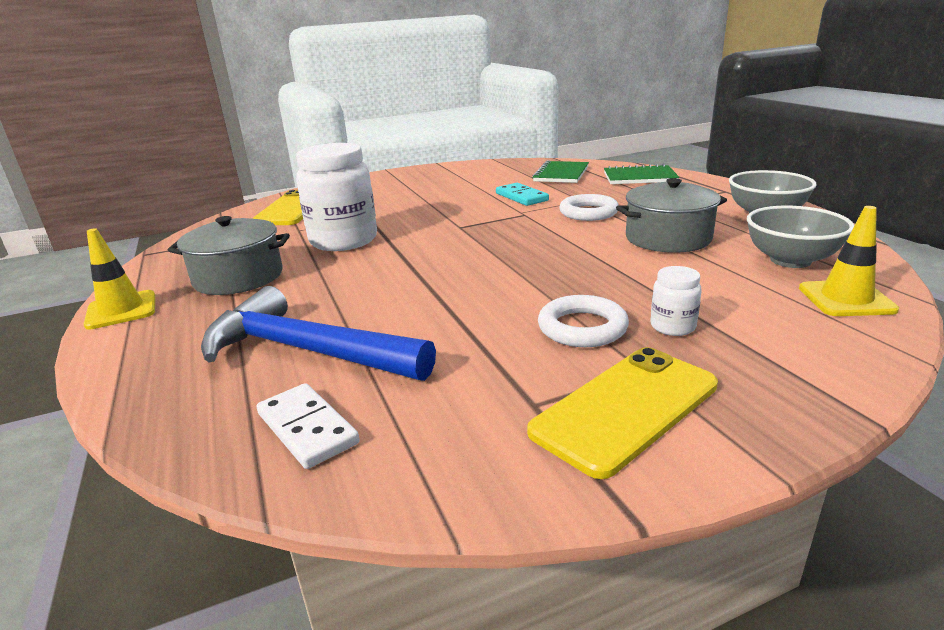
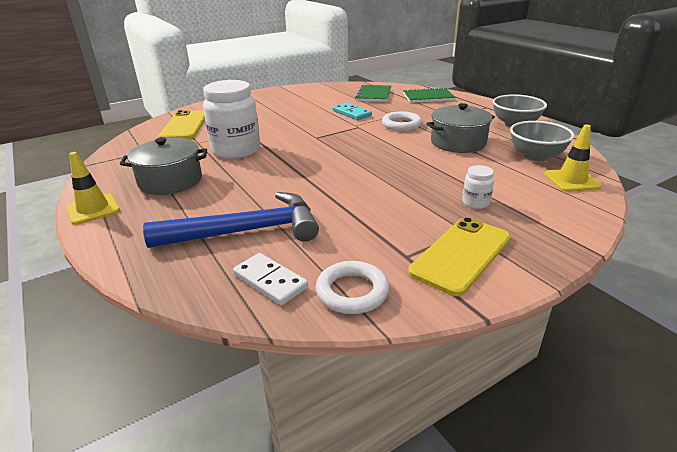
camera: 10 degrees left, 5 degrees up
blue hammer [201,286,436,381] -> blue hammer turned 150 degrees clockwise [143,192,319,248]
white ring [538,295,629,347] -> white ring moved to [316,261,389,314]

